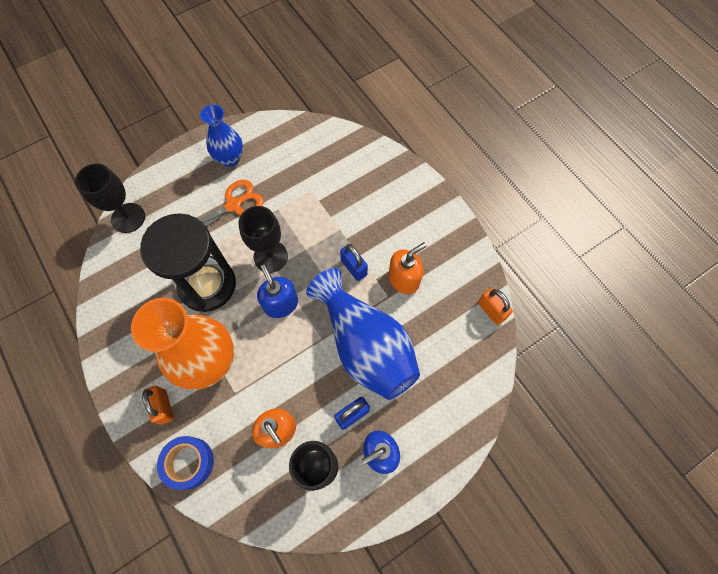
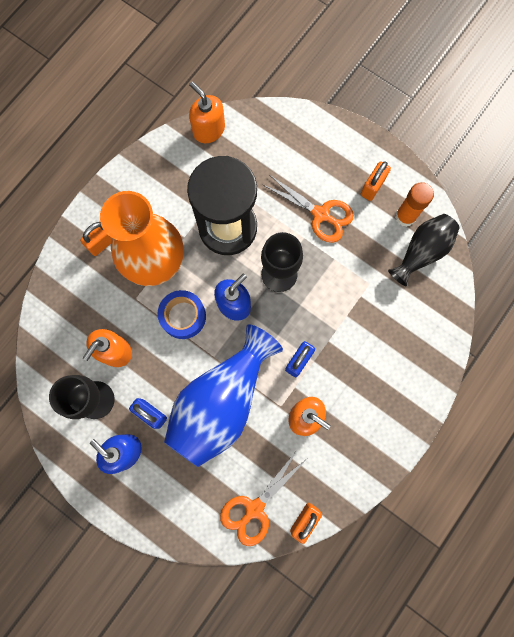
camera: 70 degrees right, 10 degrees up
black goblet [75,163,145,233] -> none
blue tape [157,436,214,490] -> blue tape moved to [157,290,206,339]
blue vase [200,104,243,167] -> orange padlock [361,161,391,201]
none -> orange soap dispenser [189,82,225,143]
none -> orange scissors [220,449,308,546]
none -> black vase [388,214,460,287]
none -> orange glue stick [395,182,434,227]

